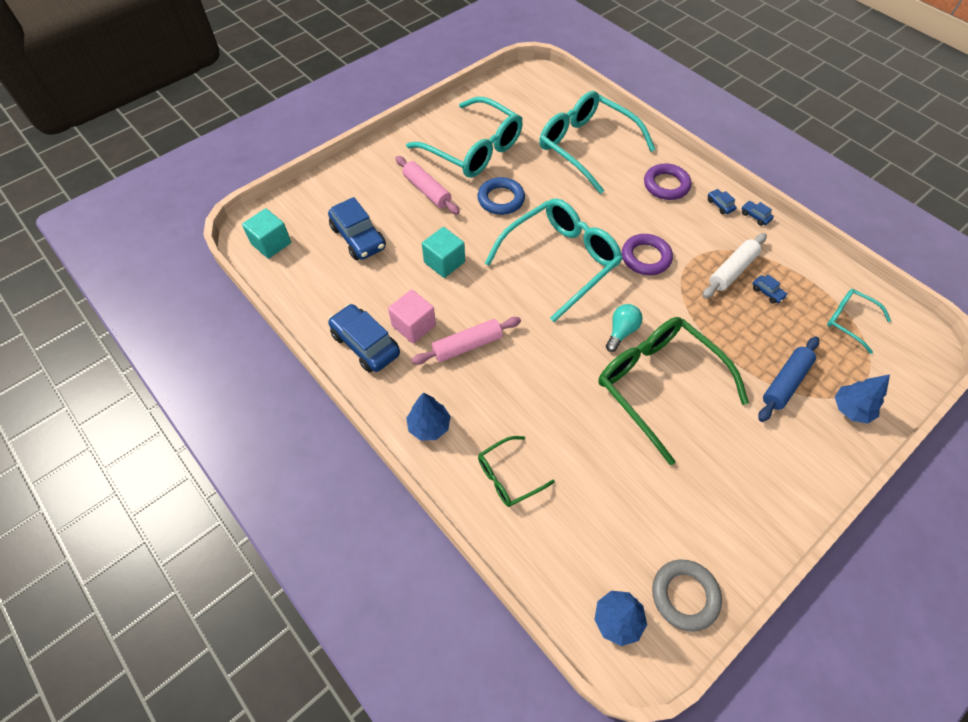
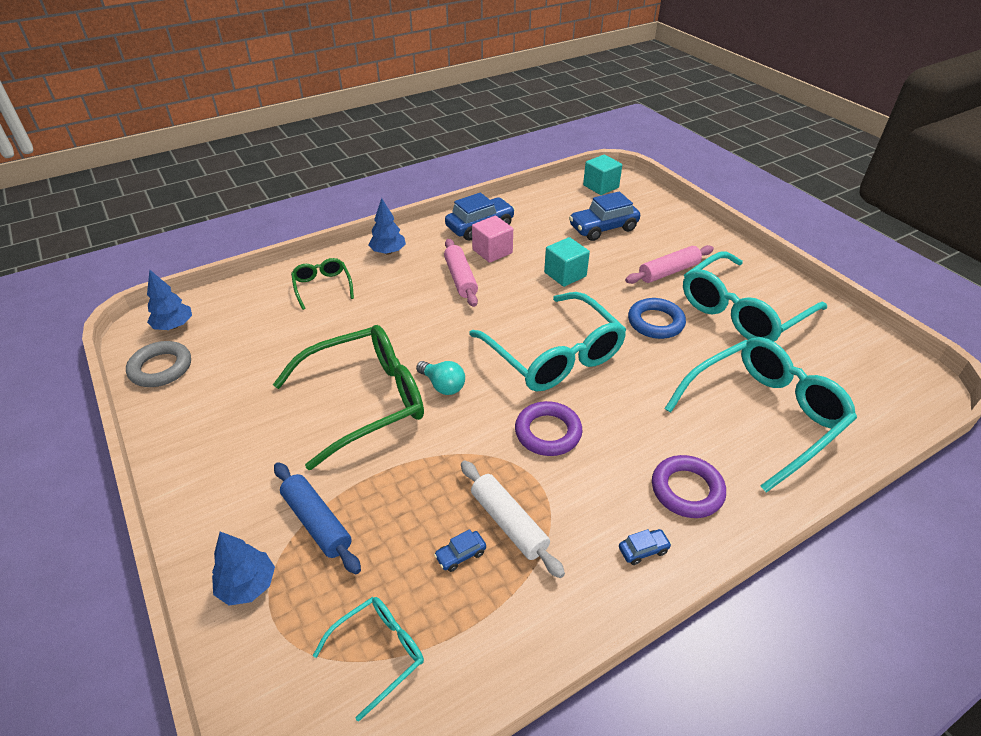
camera: 100 degrees right, 15 degrees down
blue car [741,201,774,226] -> none

